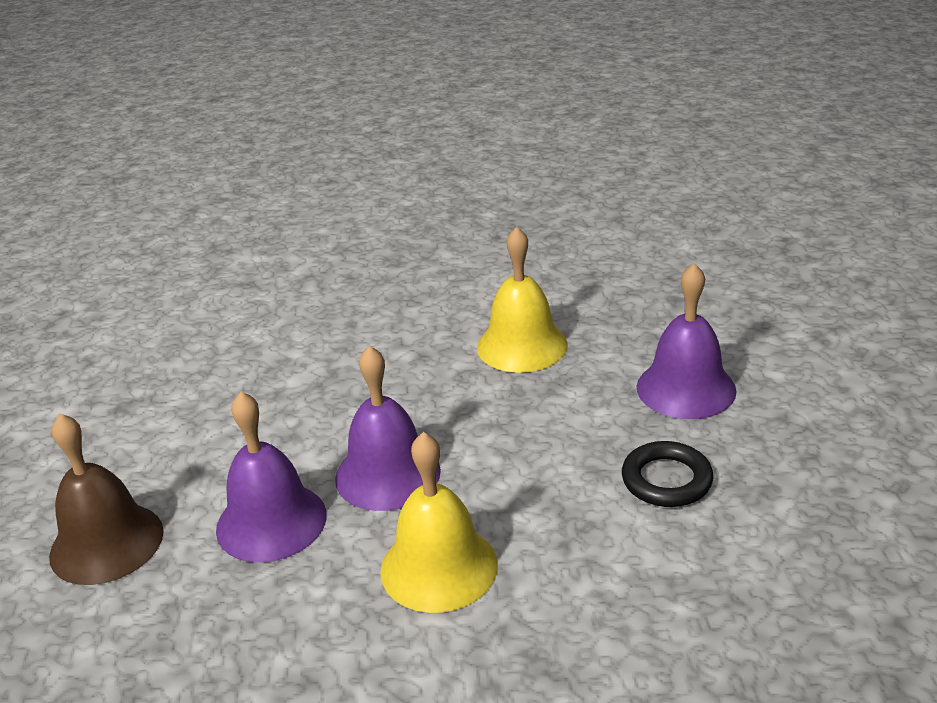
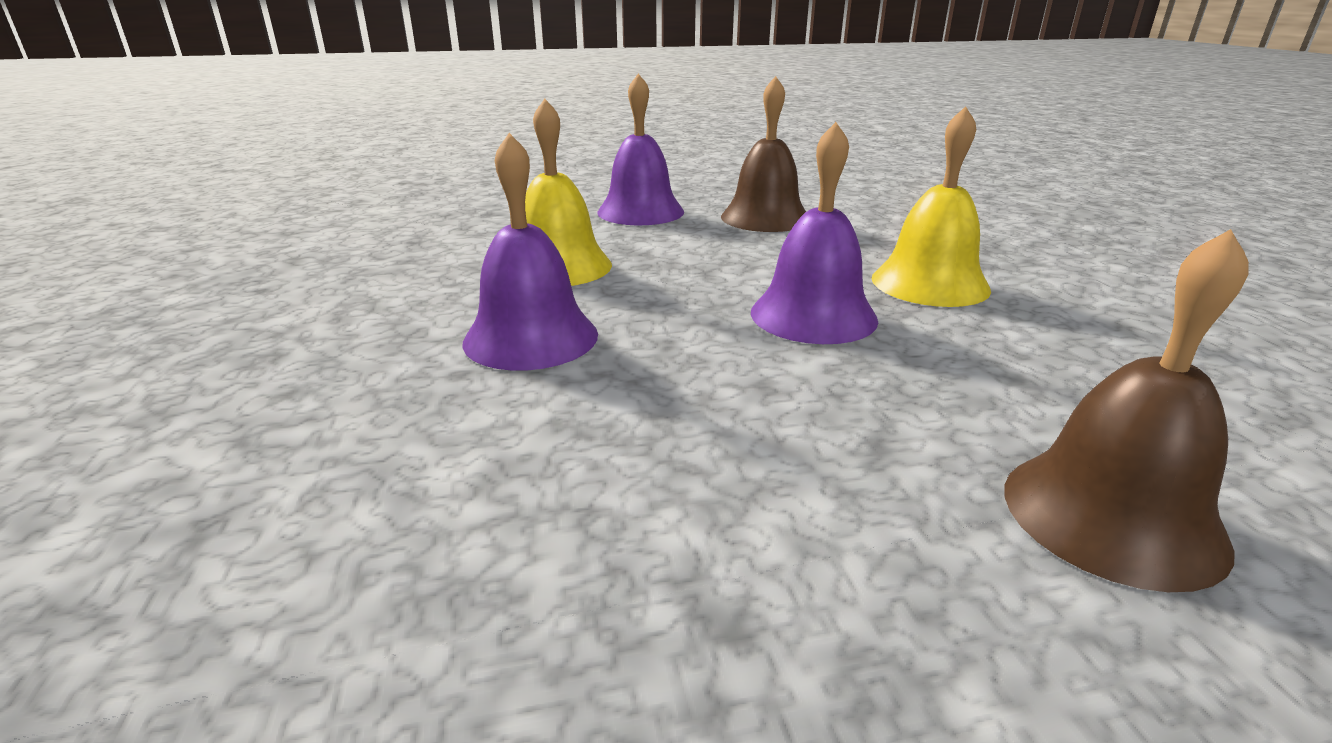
camera: 100 degrees left, 5 degrees down
purple bell [216,392,327,562] -> purple bell moved to [463,133,598,371]
black ring [622,441,713,507] -> brown bell [721,76,806,232]

